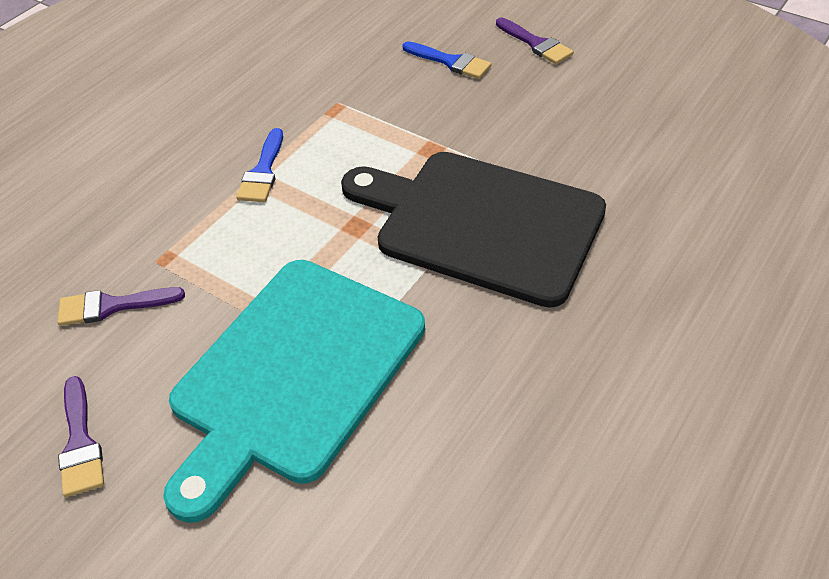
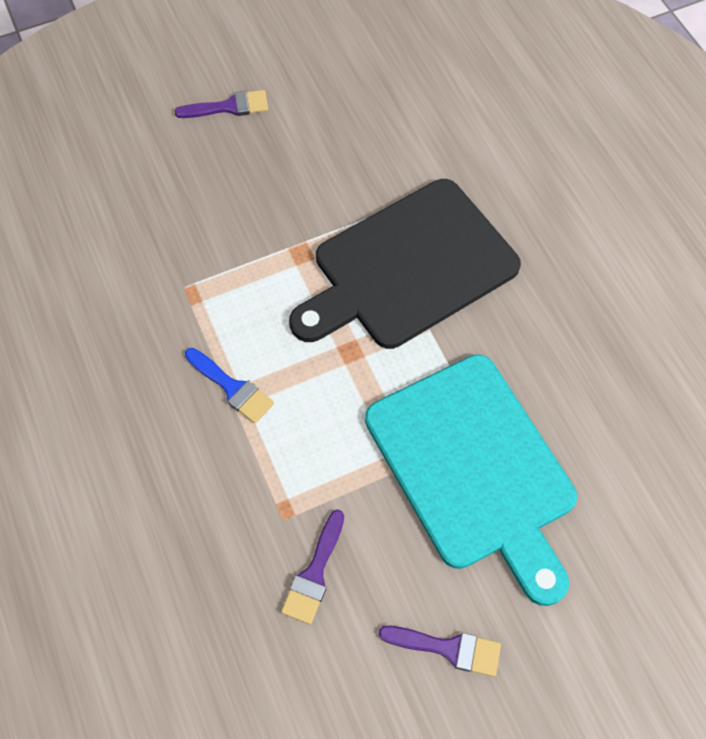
camera: 60 degrees left, 15 degrees up
blue brush [403,41,492,79] -> none

